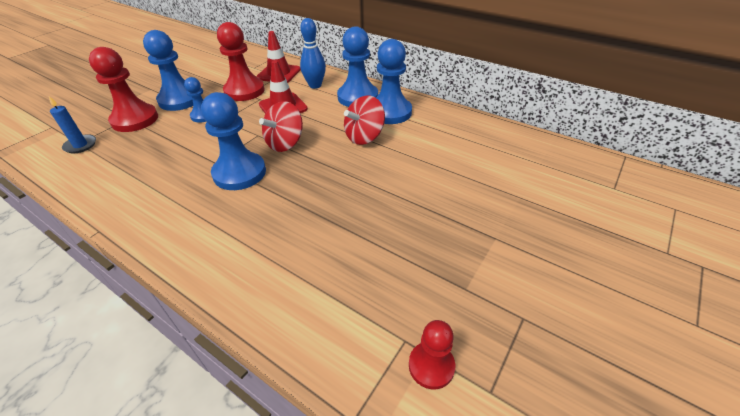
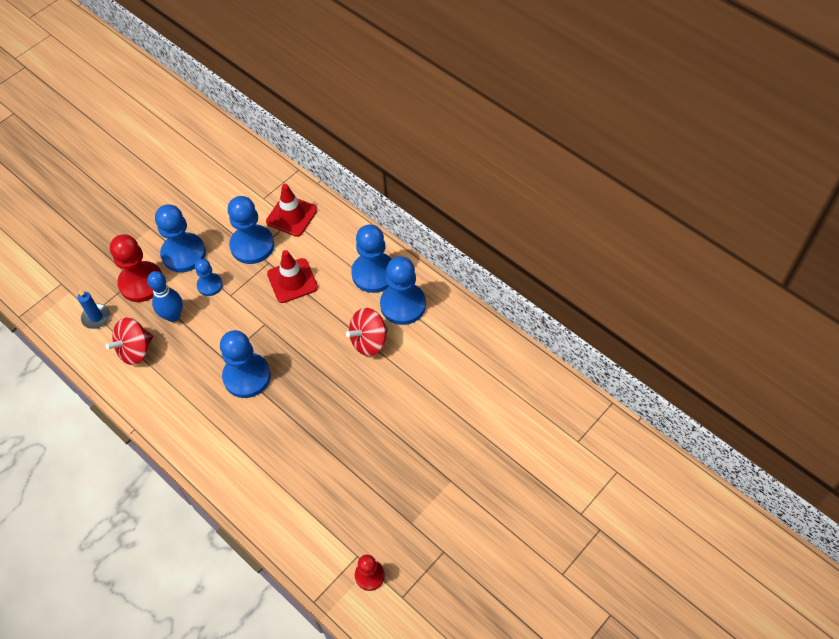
camera: 10 degrees right, 15 degrees up
red pawn [217,22,265,101] -> blue pawn [228,196,274,264]
red spinning top [259,101,303,152] -> red spinning top moved to [105,317,153,365]
blue bowling pin [300,18,326,89] -> blue bowling pin moved to [147,271,183,322]

